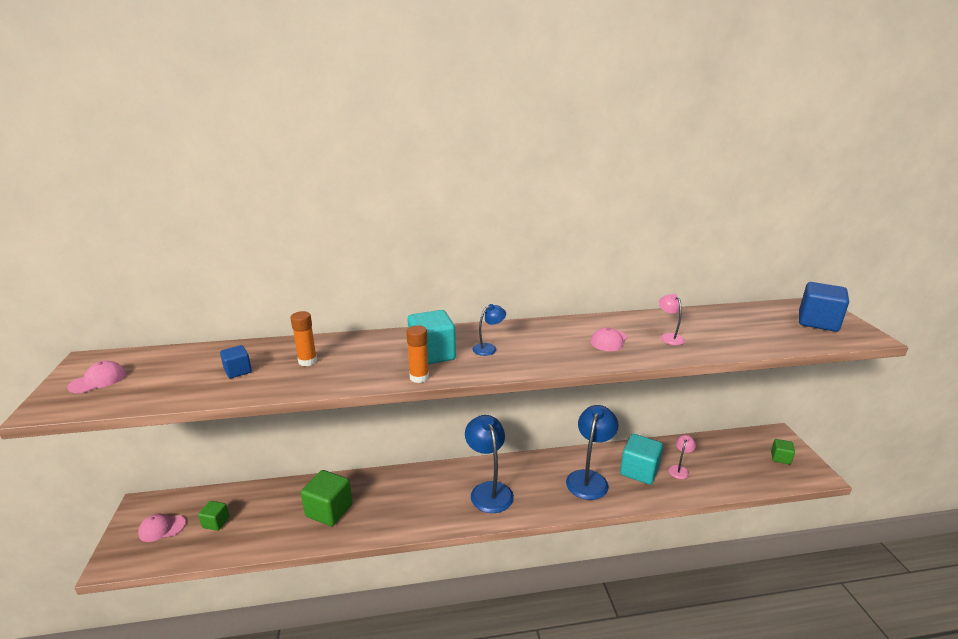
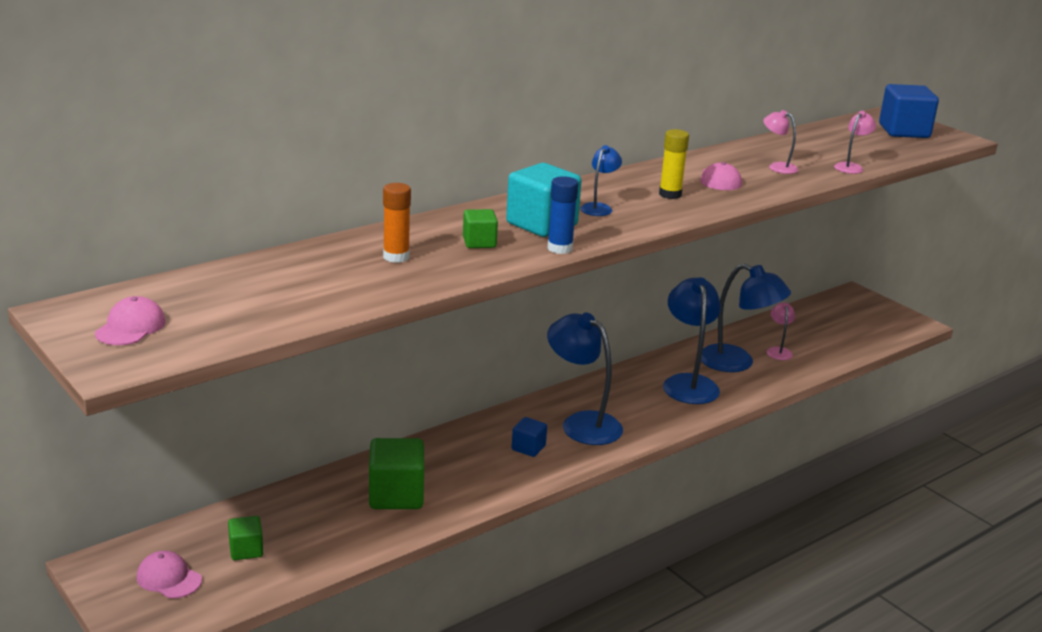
camera: 30 degrees left, 0 degrees up
pink cap [138,513,186,542] -> pink cap turned 75 degrees clockwise [137,551,202,598]
blue cube [220,345,252,378] -> blue cube moved to [512,417,547,457]
orange glue stick [406,325,429,383] -> blue glue stick [547,176,578,254]
turquoise cube [620,434,663,485] -> blue lamp [701,263,791,372]
green cube [771,439,795,464] -> green cube moved to [463,209,498,248]
none -> yellow glue stick [659,129,689,199]
none -> pink lamp [834,111,876,174]

